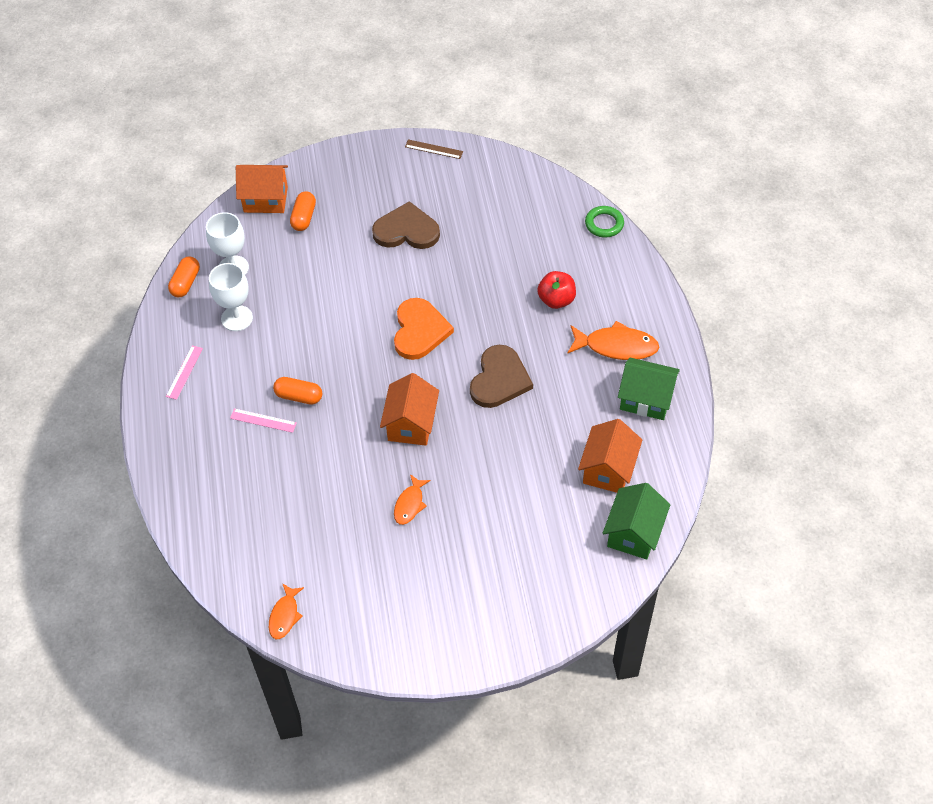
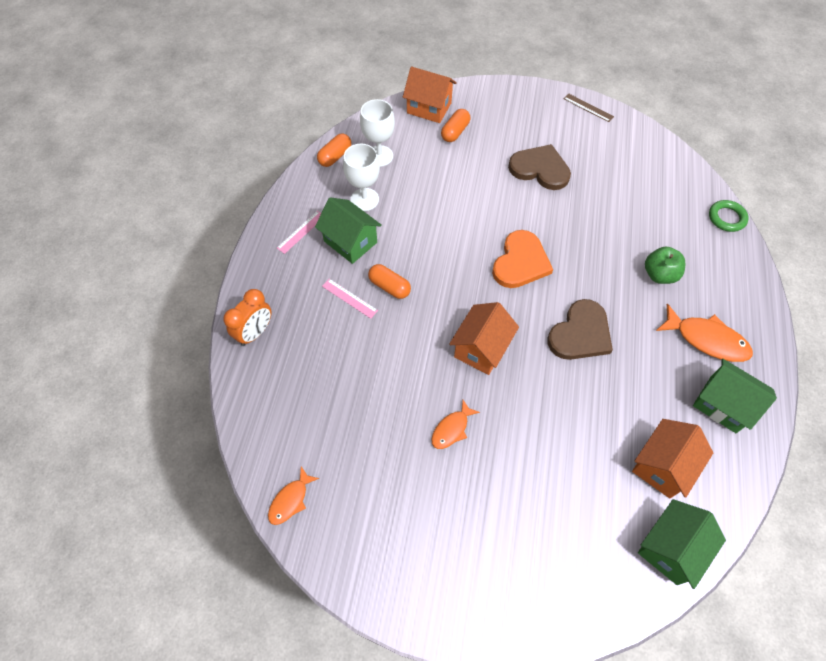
camera: 20 degrees right, 5 degrees up
red apple [537,271,576,309] -> green apple [645,247,685,284]
none -> orange clock [223,289,271,346]
none -> green house [315,197,382,264]

